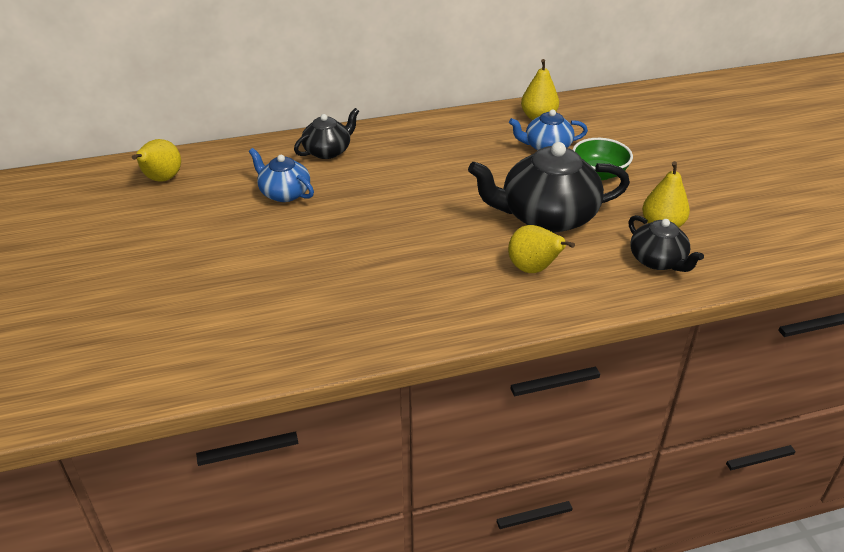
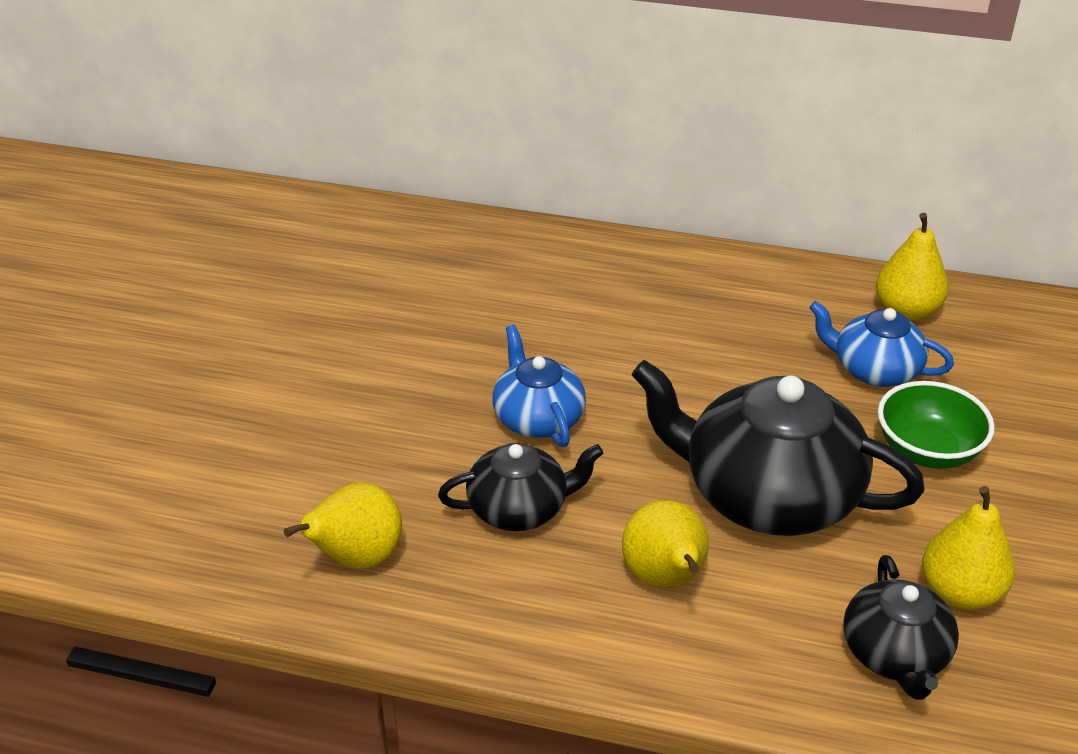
camera: 30 degrees right, 0 degrees up
yellow pear [132,139,181,182] -> yellow pear moved to [284,482,402,569]
blue teapot [249,148,314,202] -> blue teapot moved to [492,325,586,447]
black teapot [294,108,359,159] -> black teapot moved to [438,443,603,531]

